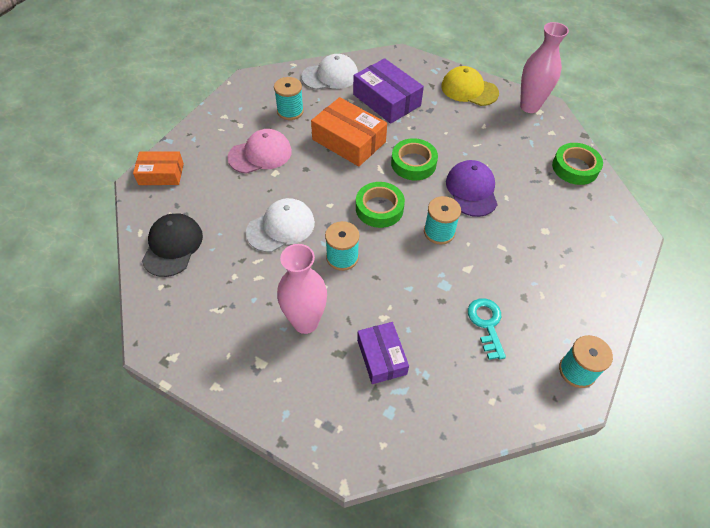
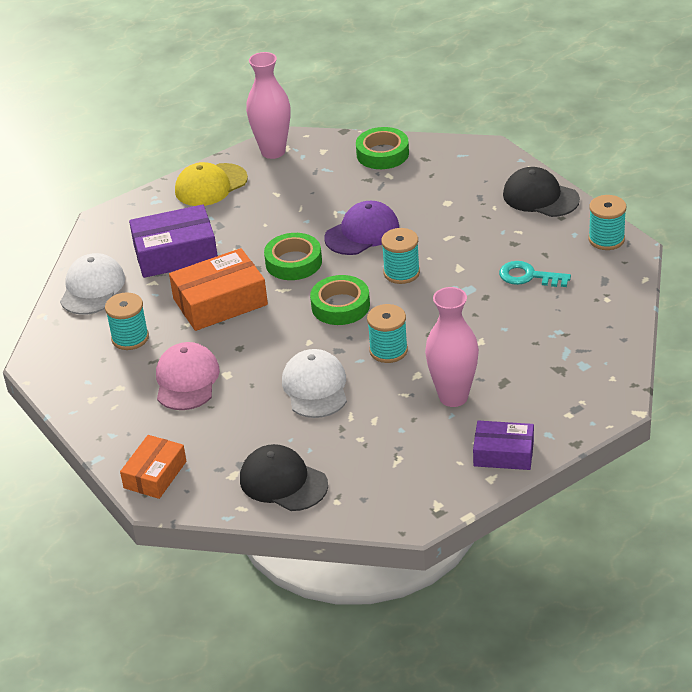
camera: 60 degrees left, 15 degrees down
purple box [357,322,409,384] -> purple box moved to [473,421,534,470]
purple cap [446,160,498,217] -> purple cap turned 120 degrees clockwise [324,201,399,255]
none -> black cap [503,167,580,217]

